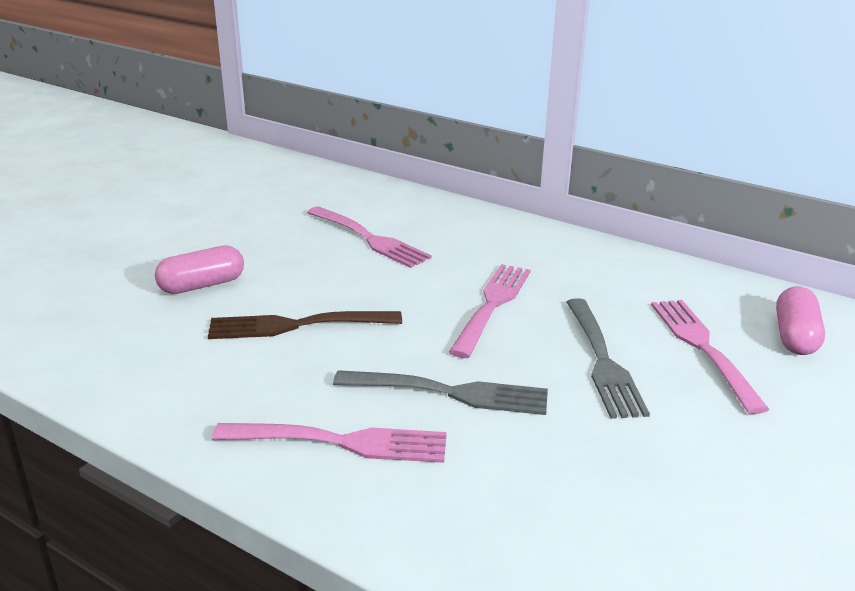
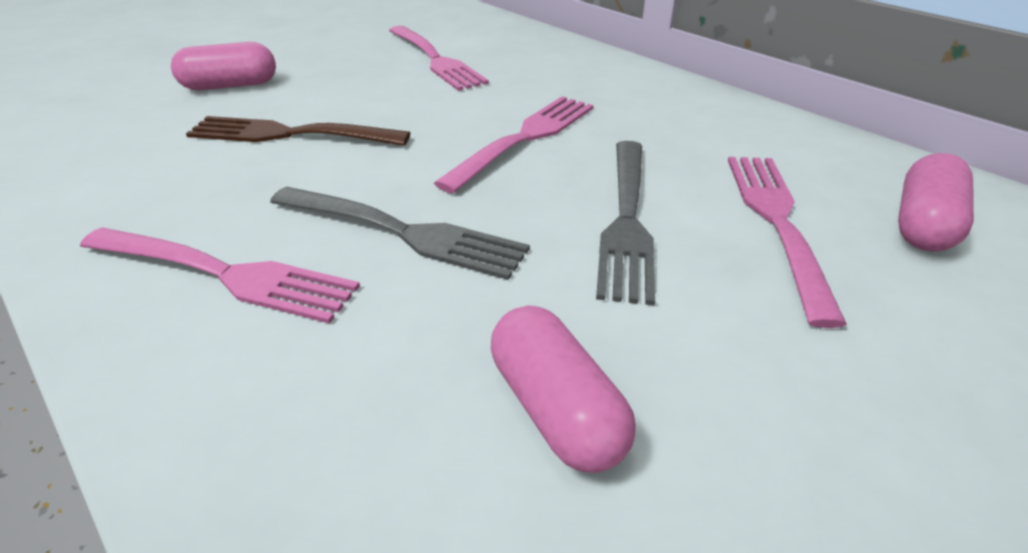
camera: 15 degrees right, 10 degrees up
none -> pink capsule [491,306,636,473]

